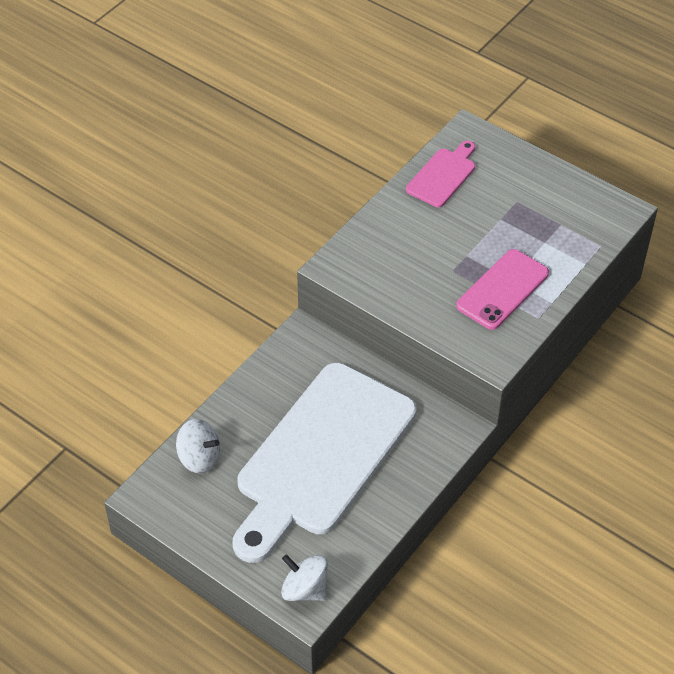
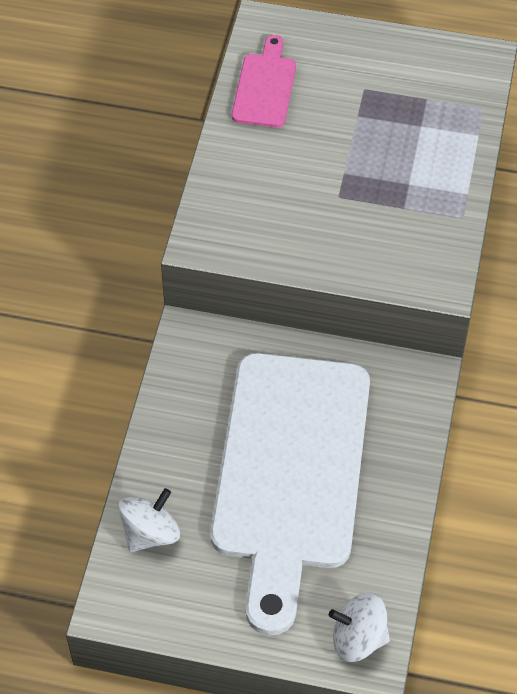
camera: 25 degrees left, 5 degrees up
white spinning top [176,419,220,474] -> white spinning top turned 45 degrees counterclockwise [118,488,180,552]
pink phone [456,249,549,330] -> none

